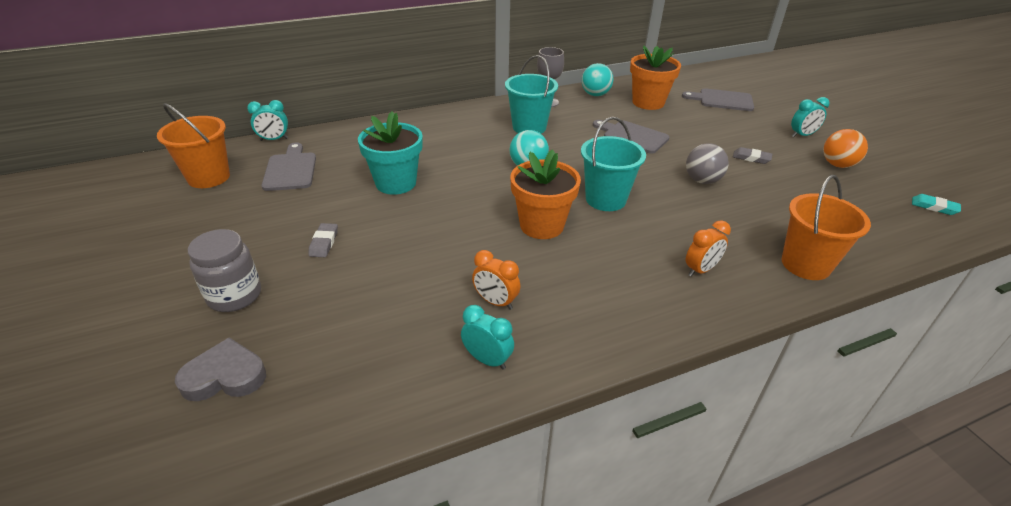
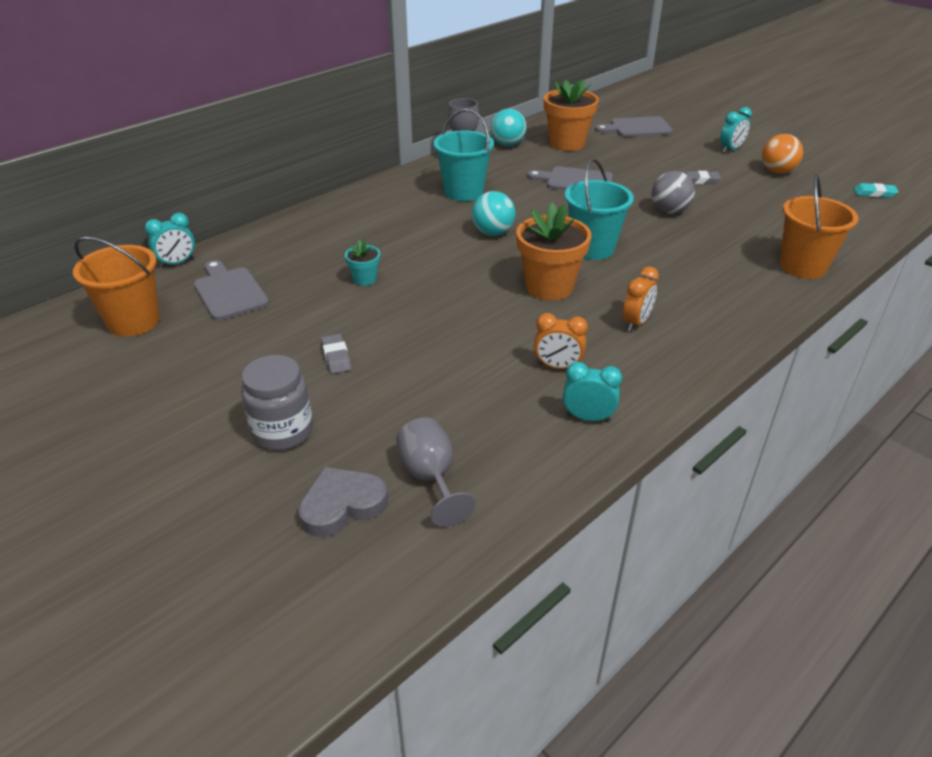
camera: 20 degrees left, 0 degrees up
turquoise flower pot [358,112,423,195] -> turquoise flower pot [345,240,380,286], size x0.49
orange clock [686,221,731,277] -> orange clock moved to [623,266,659,331]
none -> grey goblet [396,417,476,527]

